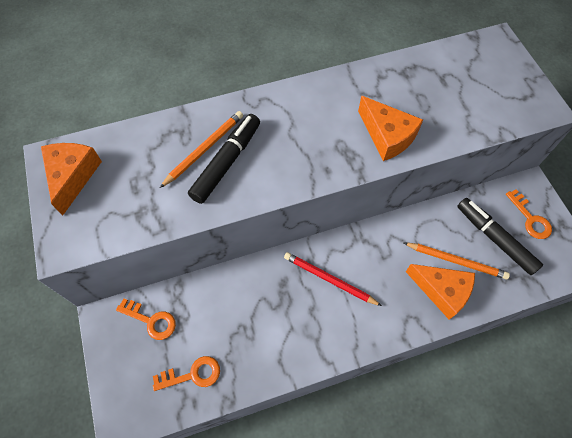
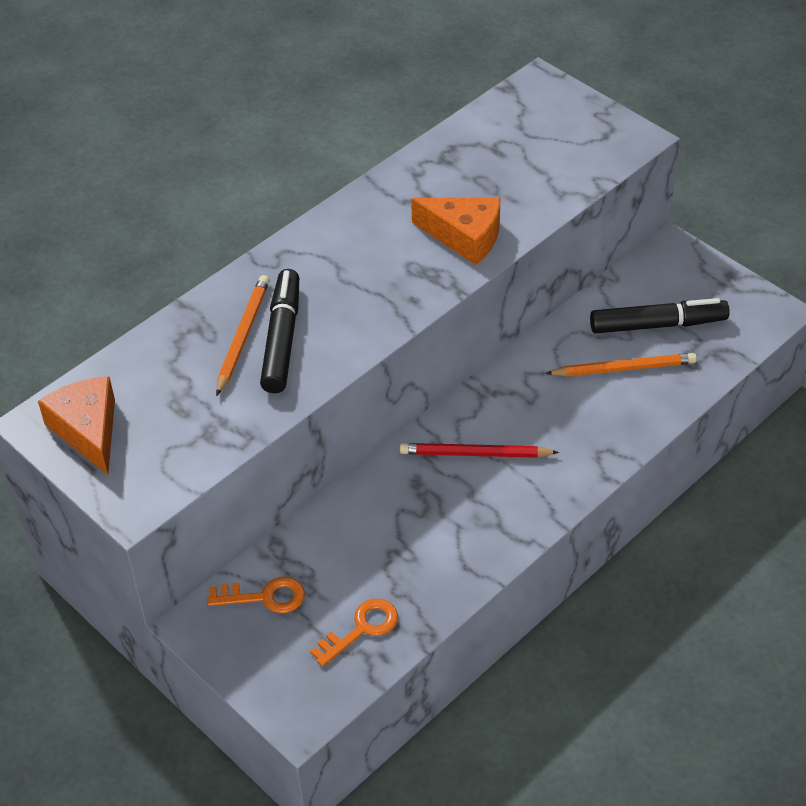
camera: 25 degrees left, 15 degrees down
orange cheese [406,264,475,320] -> none
black marker [457,198,543,275] -> black marker turned 150 degrees clockwise [590,298,730,334]
orange key [506,189,552,239] -> none

